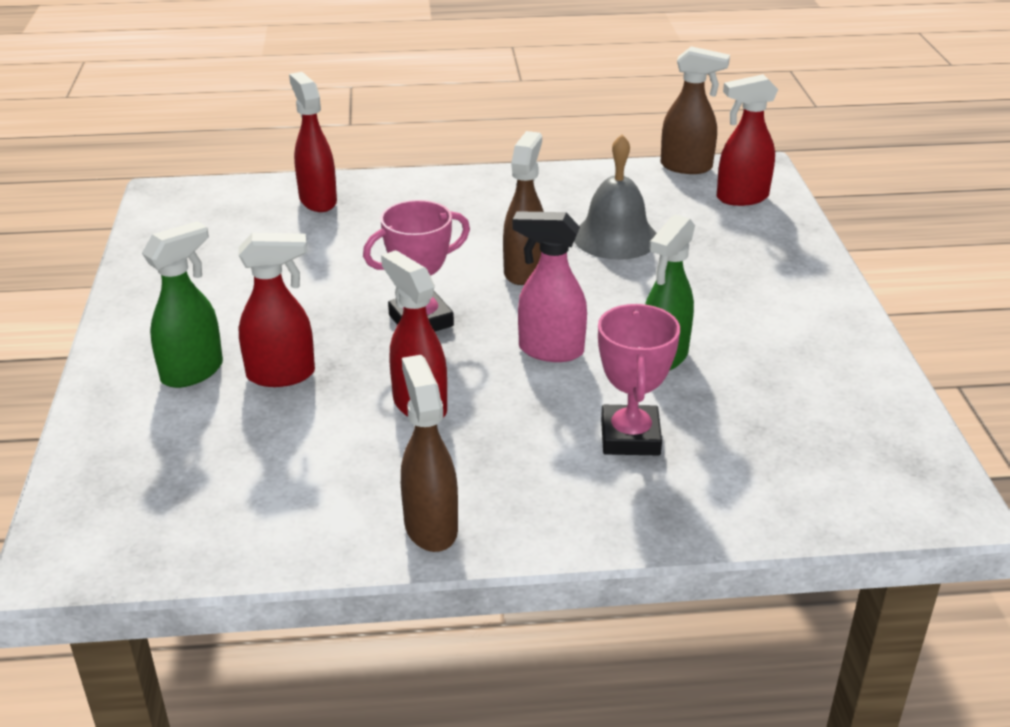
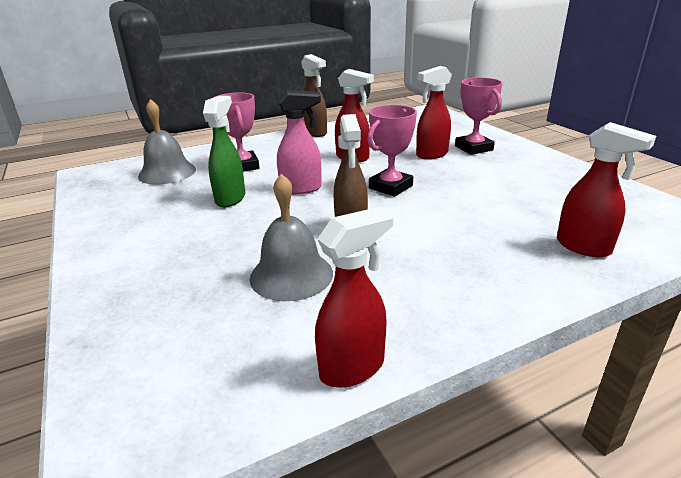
camera: 160 degrees right, 5 degrees down
green spray bottle [142,221,223,388] -> pink trophy [455,77,503,155]
brown spray bottle [661,46,730,174] -> none
red spray bottle [717,74,778,206] -> red spray bottle moved to [315,206,394,388]
none -> grey bell [138,99,196,185]

